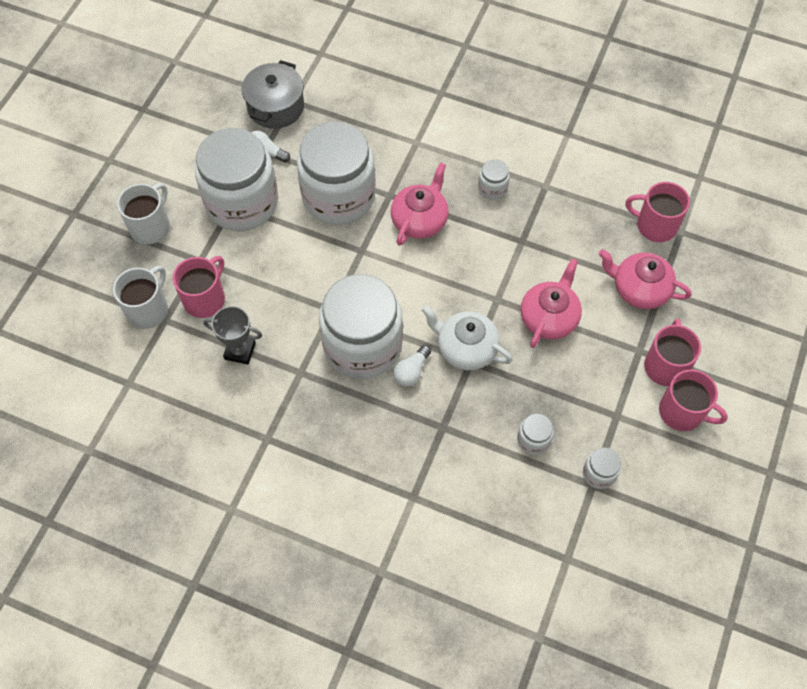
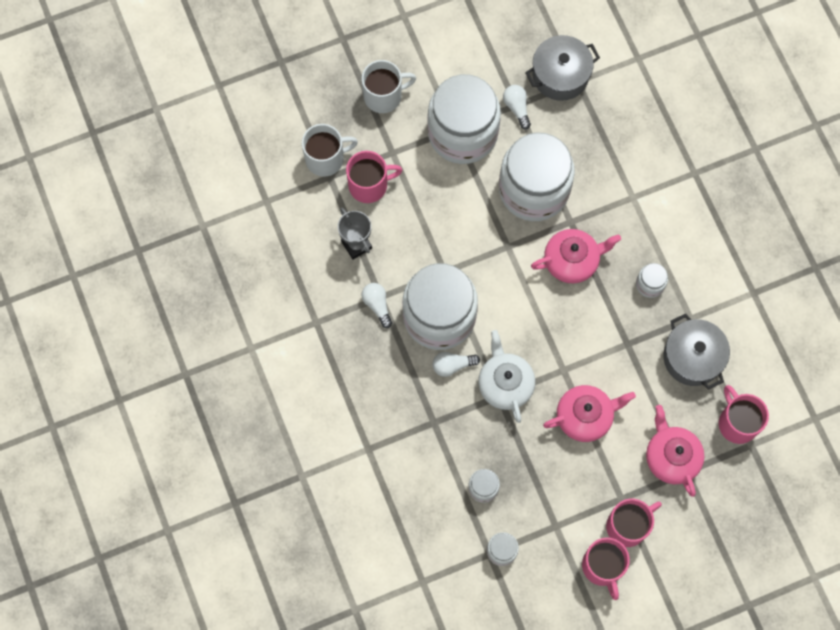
camera: 45 degrees right, 10 degrees up
none -> white light bulb [361,283,392,328]
none -> grey pot [664,314,730,390]

